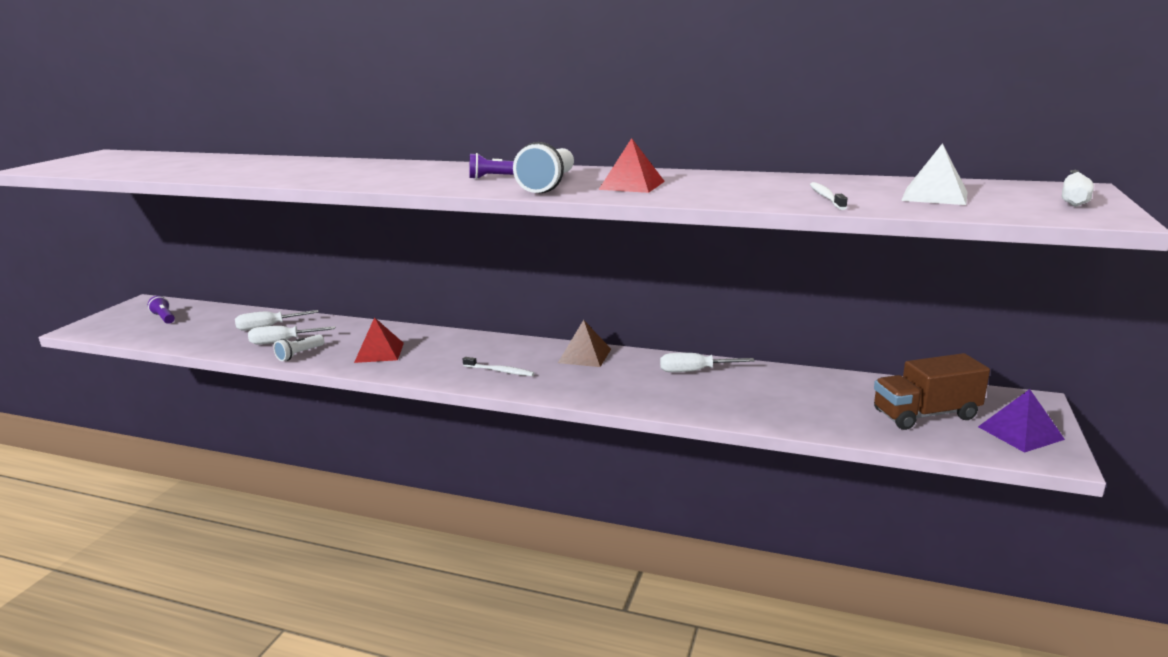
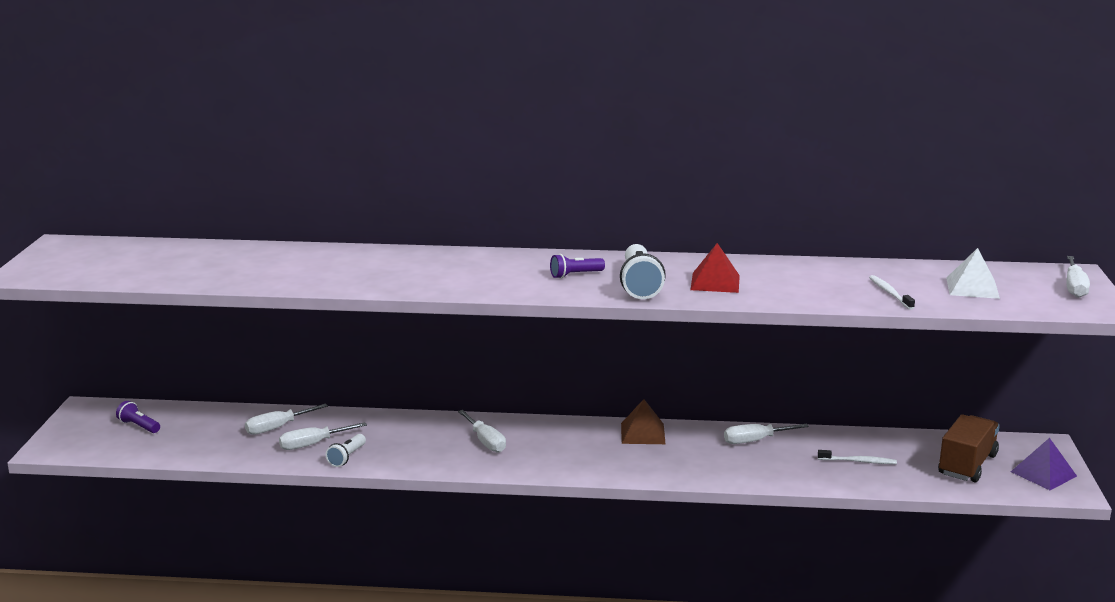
camera: 15 degrees left, 0 degrees up
red pyramid [354,317,404,363] -> none
white toothbrush [463,357,534,376] -> white toothbrush moved to [818,450,897,464]
brown truck [874,353,990,430] -> brown truck turned 150 degrees clockwise [938,414,1000,482]
none -> white screwdriver [458,410,506,453]

